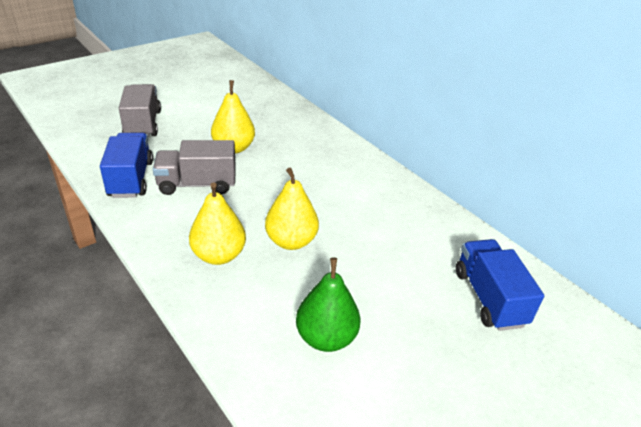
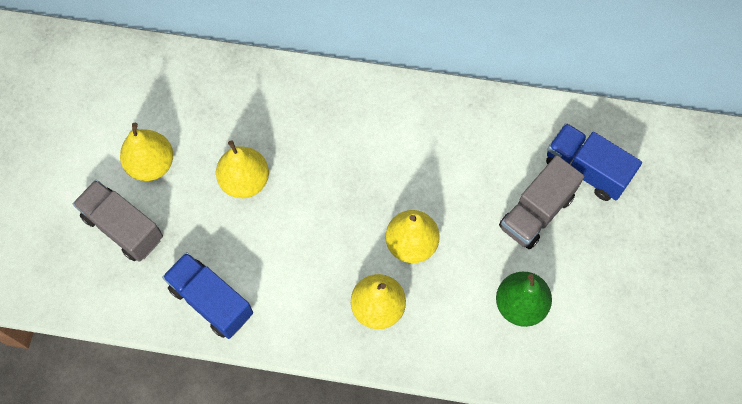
camera: 40 degrees left, 30 degrees up
grey truck [153,140,236,195] -> grey truck moved to [499,155,584,249]
none -> yellow pear [120,123,173,181]

